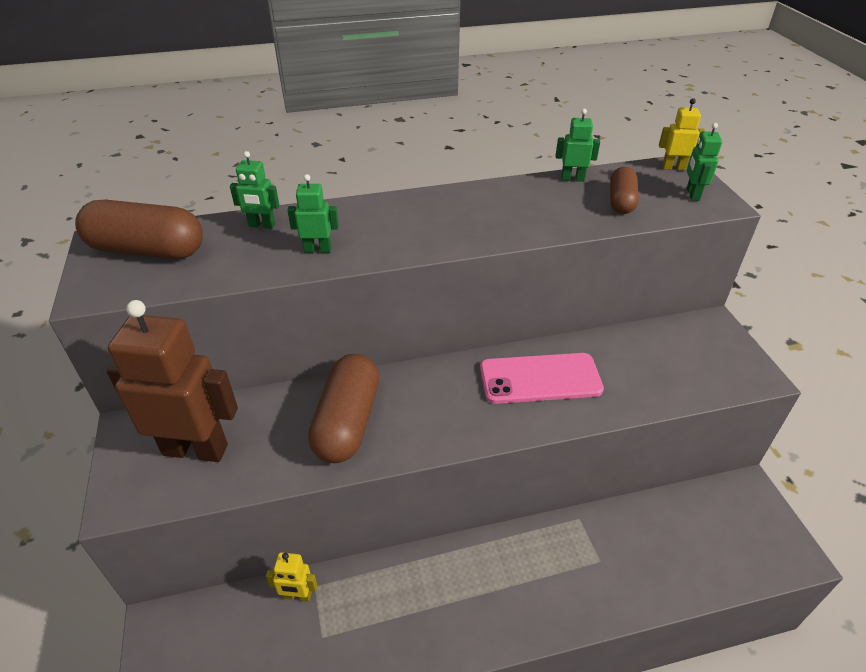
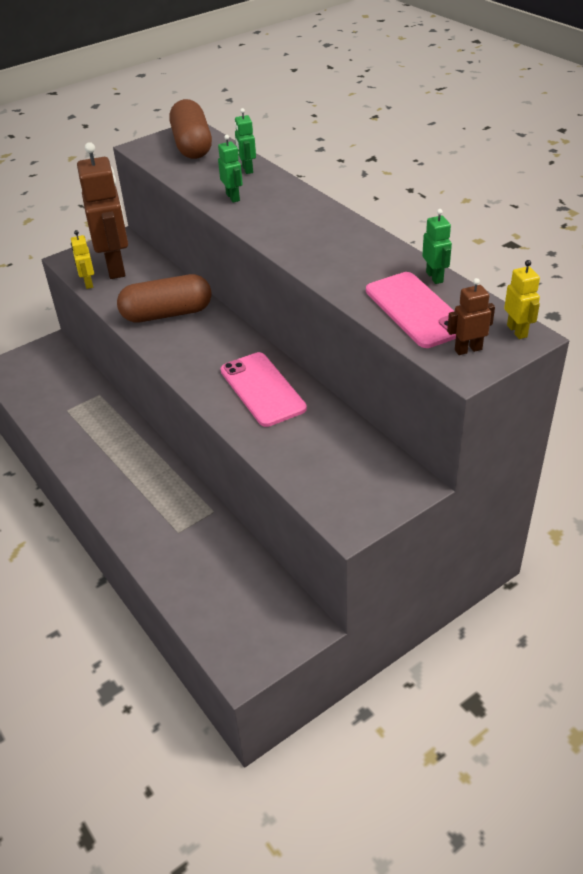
camera: 70 degrees right, 0 degrees up
yellow robot [266,552,318,602] -> yellow robot moved to [71,230,94,289]
brown capsule [610,167,639,214] -> pink phone [366,272,456,348]
green robot [687,123,722,201] -> brown robot [447,278,495,355]

